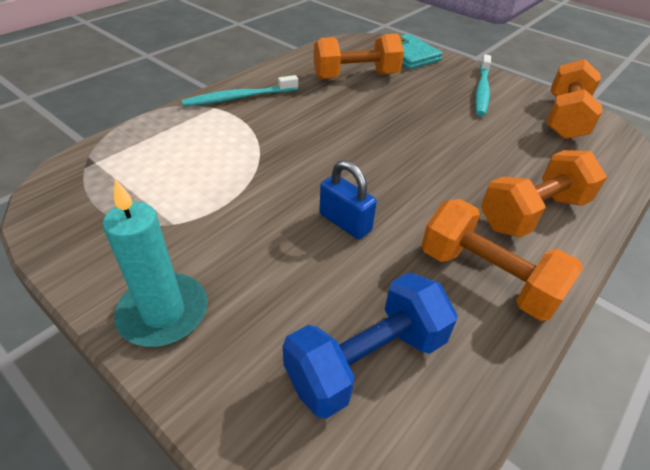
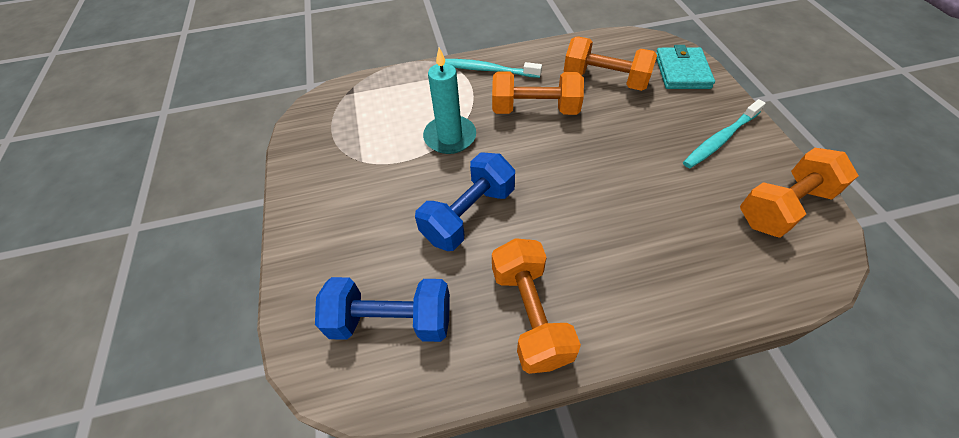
camera: 40 degrees right, 10 degrees up
turquoise candle [103,179,208,347] -> turquoise candle moved to [423,48,476,154]
blue padlock [319,160,377,239] -> blue dumbbell [415,152,515,251]
orange dumbbell [481,150,607,237] -> orange dumbbell moved to [492,71,584,115]

